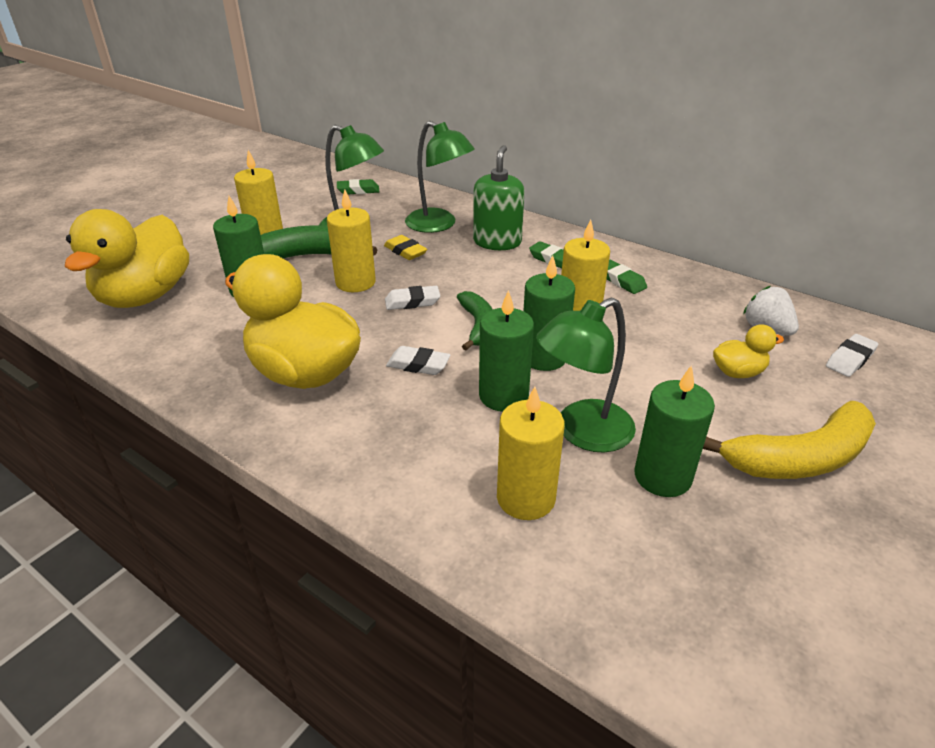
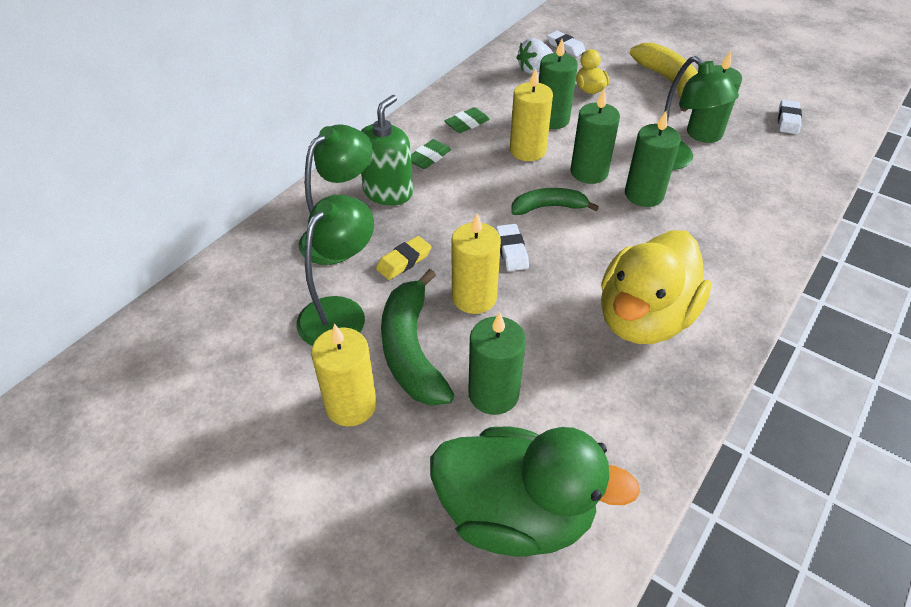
camera: 90 degrees left, 10 degrees up
yellow duck [65,209,189,308] -> green duck [430,427,640,557]
green eraser [337,179,380,194] -> none
white eraser [386,346,451,375] -> white eraser moved to [778,100,802,134]
green soap dispenser [473,145,524,250] -> green soap dispenser turned 105 degrees clockwise [361,95,413,205]
yellow candle [497,386,565,520] -> none
none -> green candle [539,39,578,129]

